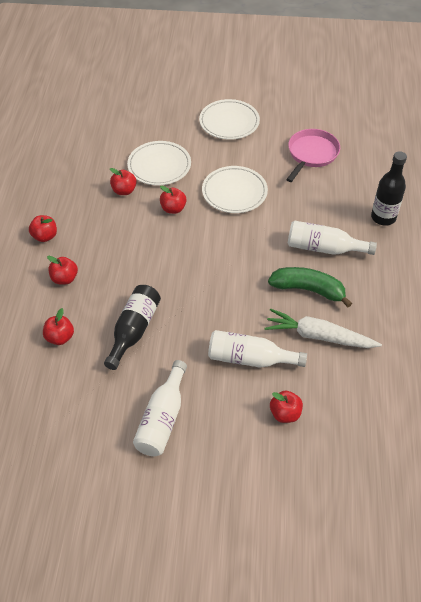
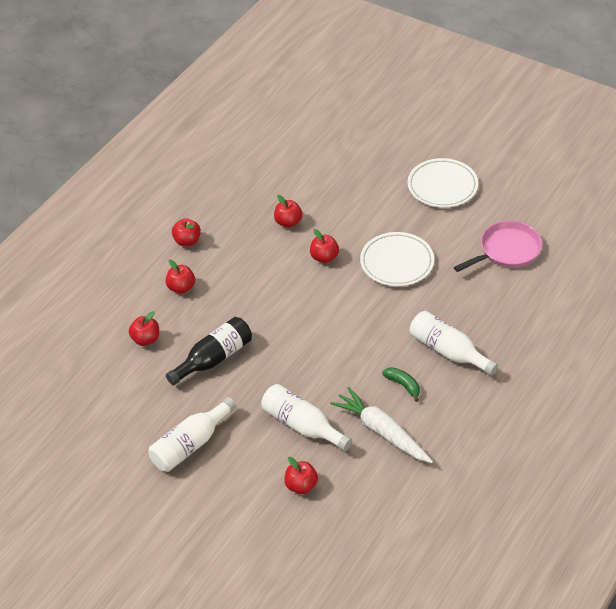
camera: 30 degrees right, 5 degrees down
white plate [127,141,191,185] -> none
green banana [268,267,352,308] -> green banana [382,367,420,402], size x0.55
black bottle [371,151,407,226] -> none

